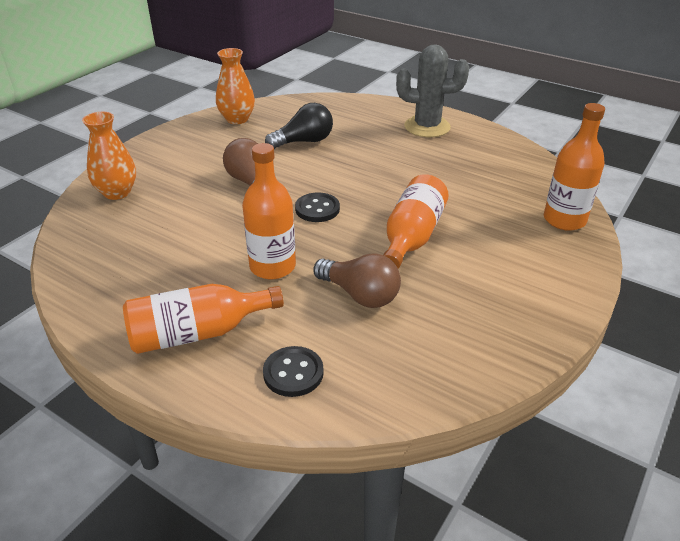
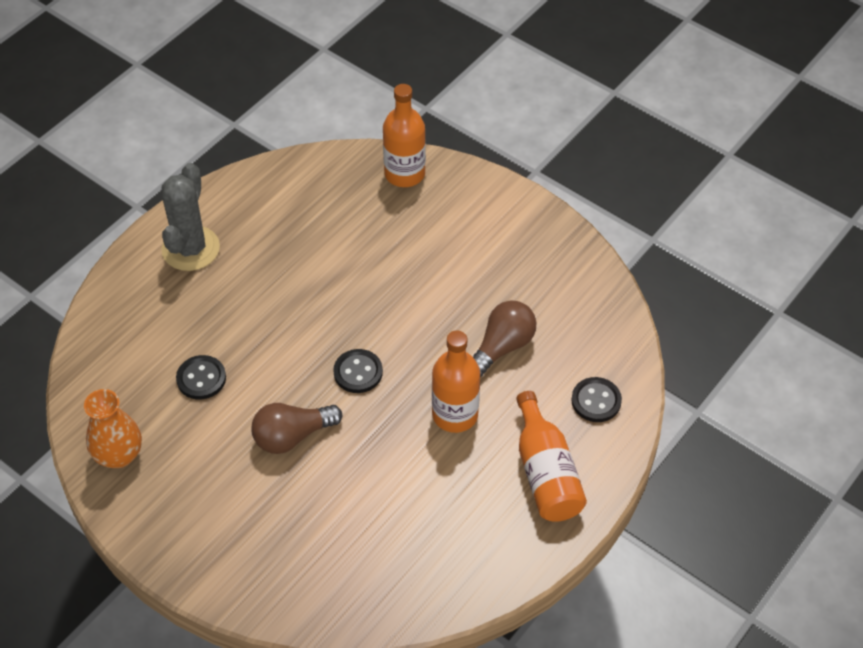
camera: 85 degrees left, 15 degrees up
orange vase [82,112,136,200] -> none
black light bulb [265,103,333,149] -> black button [176,355,226,400]
orange bottle [383,174,449,269] -> none

